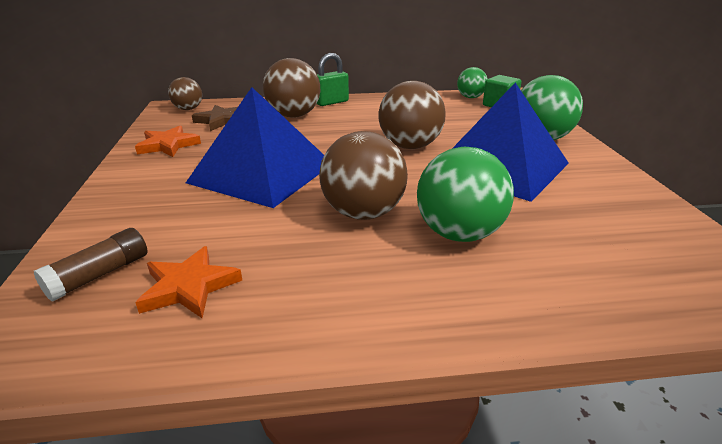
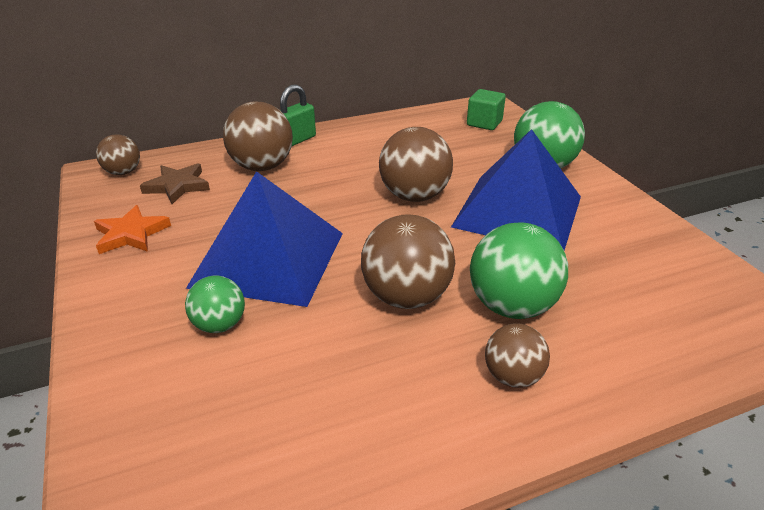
camera: 15 degrees left, 5 degrees up
brown glue stick [34,228,147,301] -> none
orange star [135,246,242,318] -> none
green ball [457,67,488,98] -> green ball moved to [185,276,245,333]
none -> brown ball [485,323,550,388]

